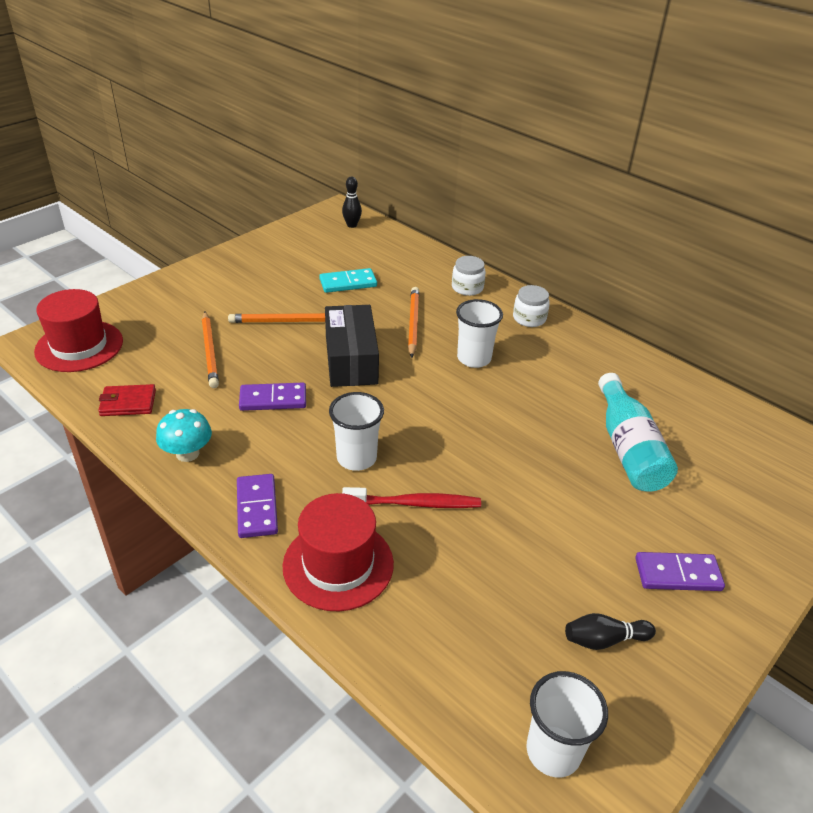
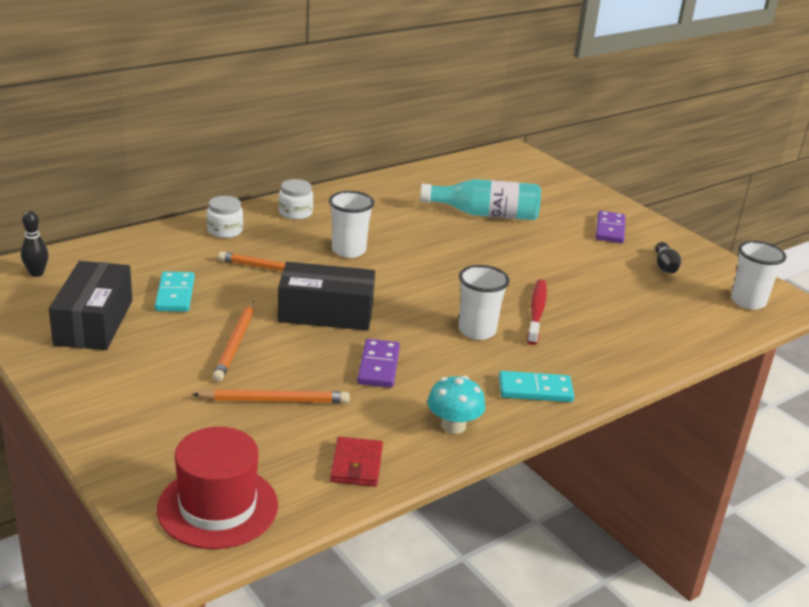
camera: 80 degrees left, 10 degrees down
purple domino [237,474,278,538] -> turquoise domino [499,371,574,402]
red hat [282,493,394,611] -> none
none -> black box [49,261,132,350]

